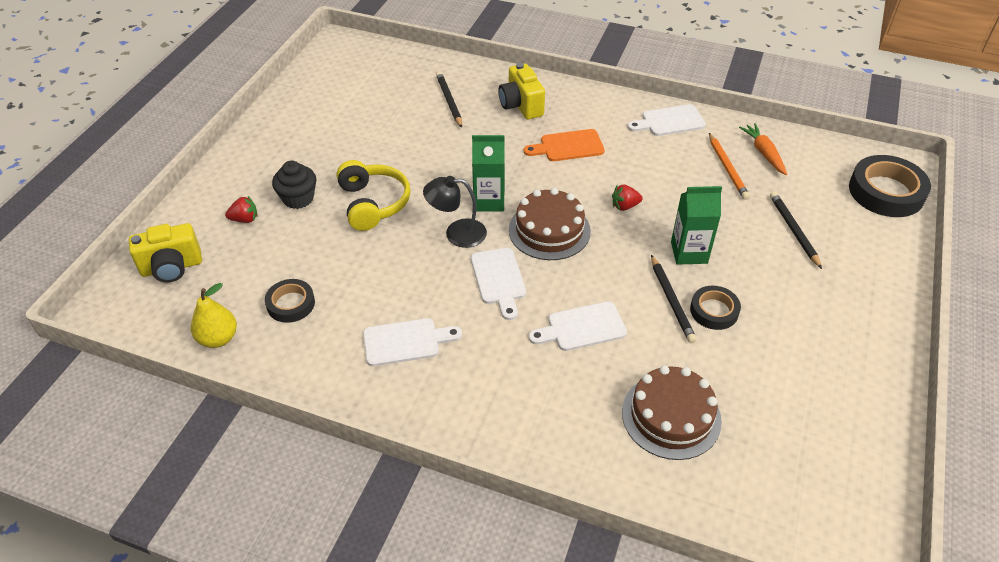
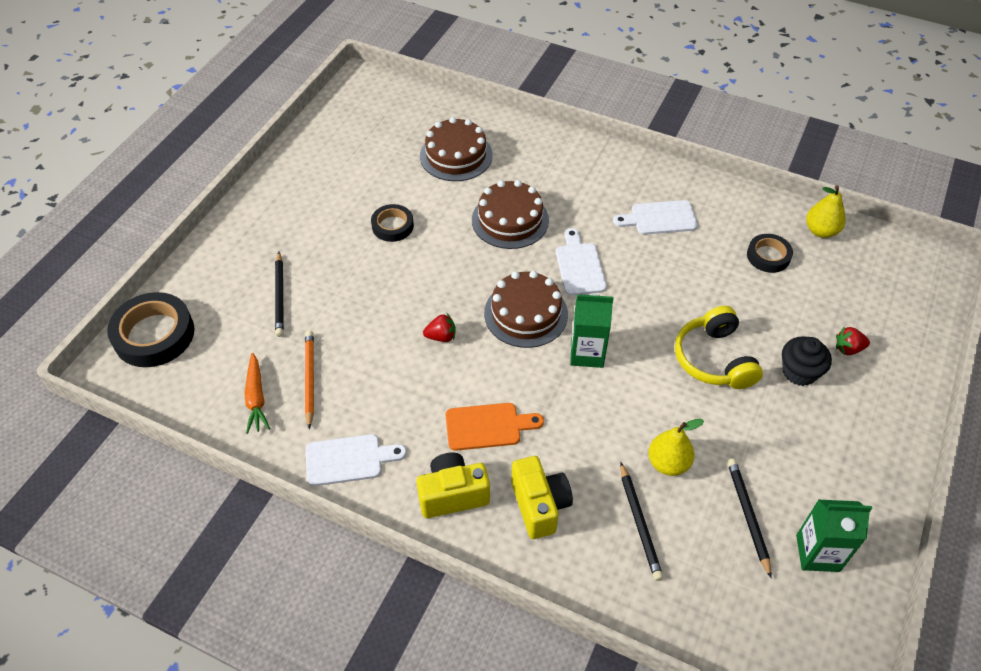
camera: 175 degrees left, 5 degrees up
yellow camera [129,223,202,282] -> yellow camera moved to [416,453,490,518]
black lamp [423,176,487,248] -> none
white cutting board [528,301,627,351] -> brown cake [472,180,549,249]
black pencil [651,255,697,343] -> black pencil moved to [727,458,772,579]
green carton [671,186,722,265] -> green carton moved to [796,500,872,572]
none -> yellow pear [648,419,704,476]

